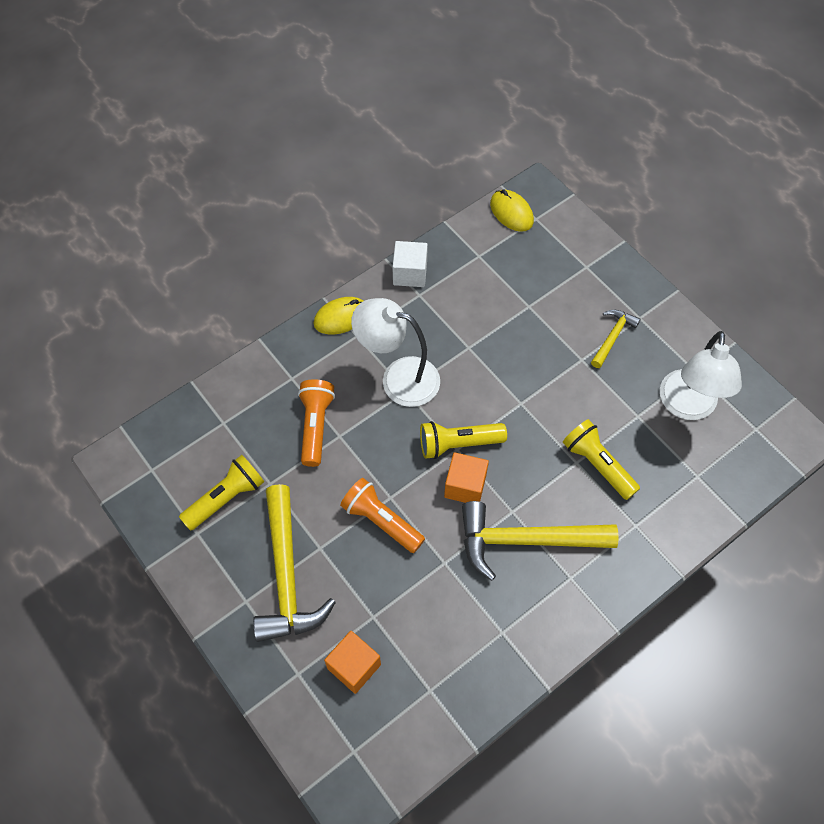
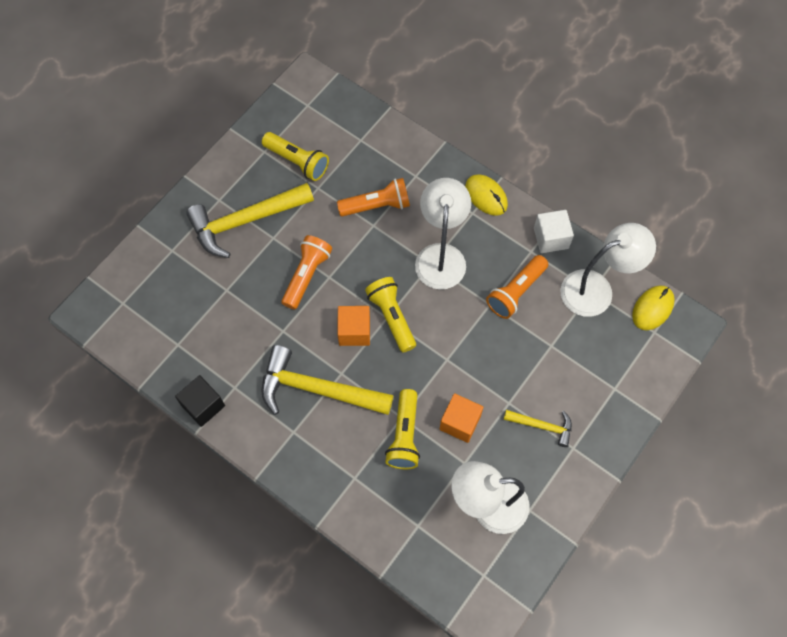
camera: 75 degrees right, 5 degrees up
orange cube [324,631,381,694] -> orange cube moved to [440,393,483,443]
yellow hammer [462,501,619,581] -> yellow hammer turned 60 degrees counterclockwise [261,345,394,415]
yellow flashlight [563,419,640,500] -> yellow flashlight turned 150 degrees clockwise [385,389,420,469]
none -> black cube [175,375,225,427]
none -> orange flashlight [486,255,548,319]
none -> white lamp [560,223,656,317]

